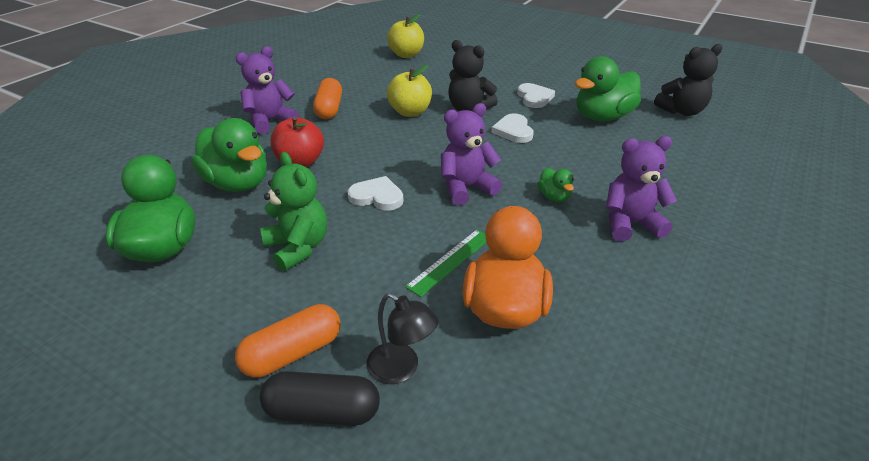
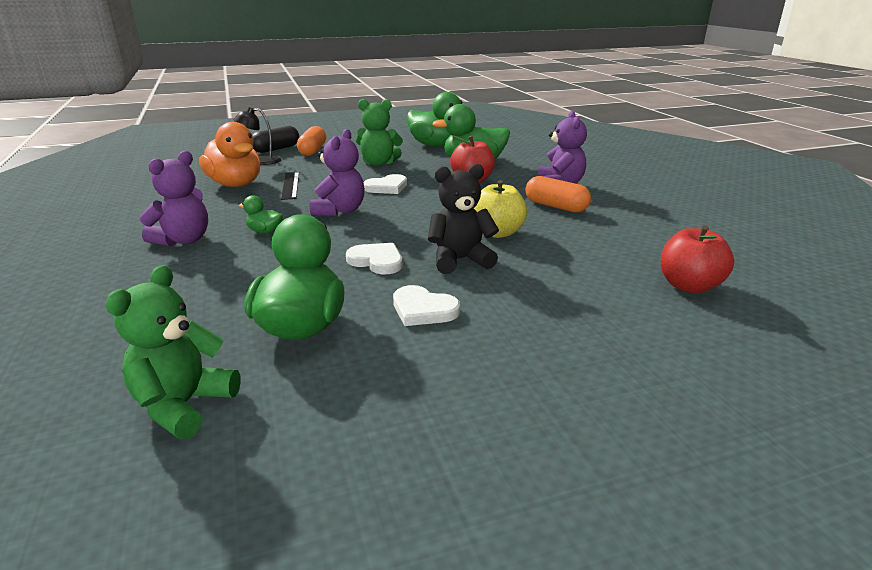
camera: 130 degrees right, 10 degrees down
yellow apple [387,14,424,58] -> red apple [661,225,734,293]
green ruler [405,230,486,297] -> black ruler [281,172,299,200]
black teddy bear [654,44,722,116] -> green teddy bear [106,265,241,439]

